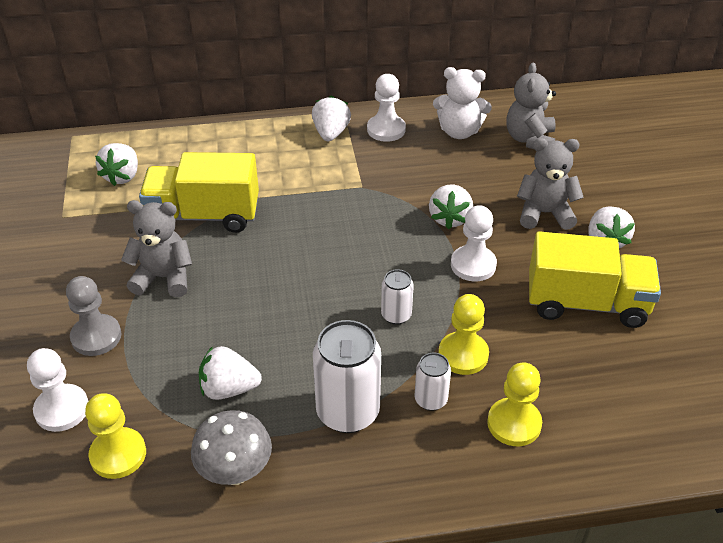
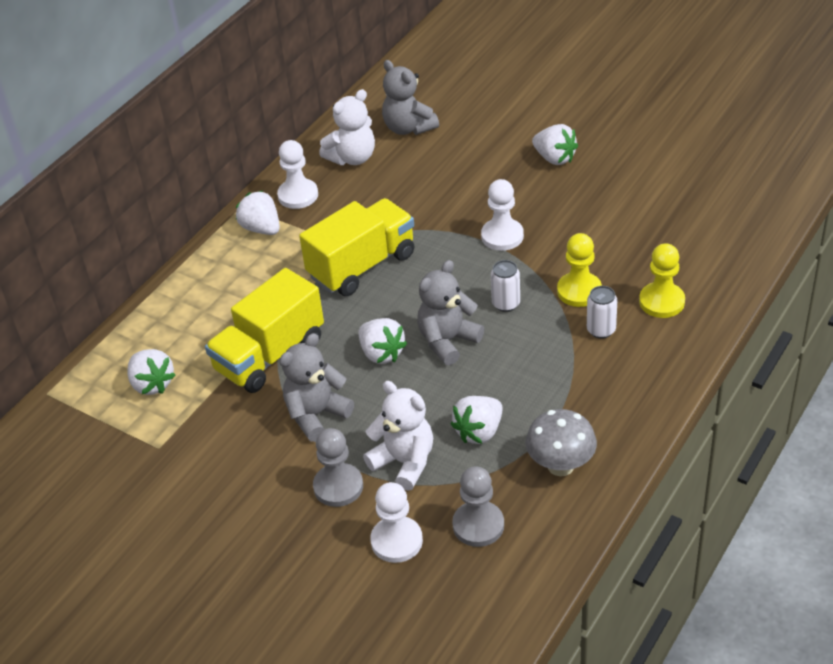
camera: 45 degrees left, 0 degrees up
yellow pawn [85,393,146,479] -> grey pawn [452,466,504,547]
white can [313,320,381,433] -> none
white strawberry [429,184,473,229] -> white strawberry moved to [358,318,407,364]
grey teddy bear [517,138,584,230] -> grey teddy bear moved to [417,260,484,365]
yellow truck [529,231,661,328] -> yellow truck moved to [299,198,414,296]
none -> white teddy bear [363,381,433,491]

